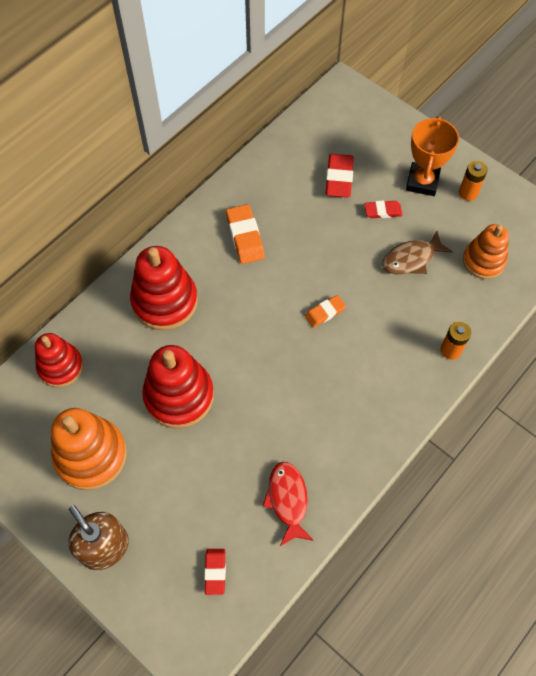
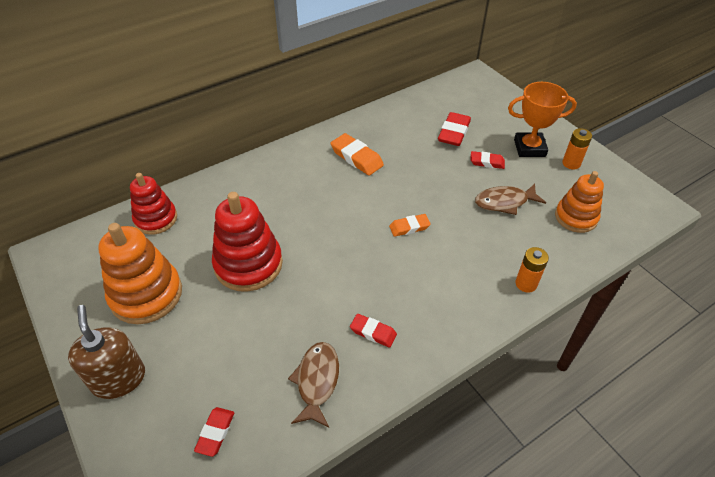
camera: 15 degrees right, 15 degrees down
red stacking toy [130,246,198,330] -> none
orange eraser [226,204,265,264] -> orange eraser turned 45 degrees counterclockwise [331,133,384,175]
red fish [263,462,314,546] -> brown fish [288,342,339,427]
orange trophy [406,116,459,196] -> orange trophy turned 60 degrees clockwise [508,82,577,157]
none -> red eraser [350,314,397,348]

